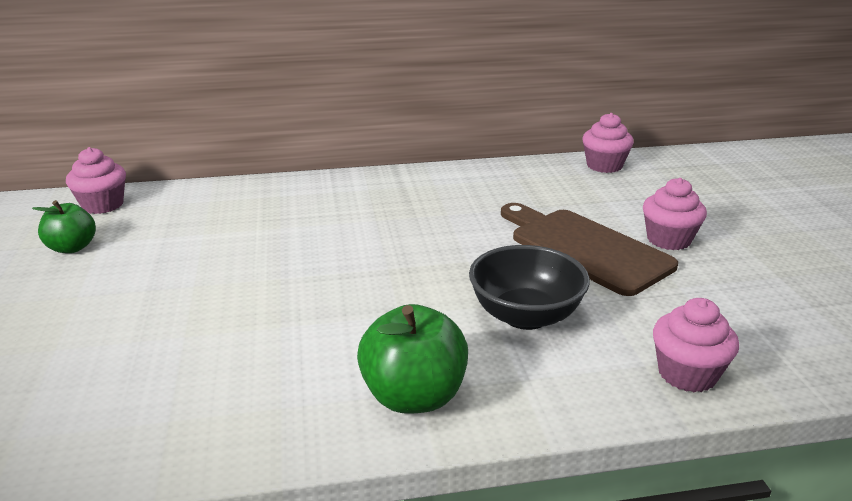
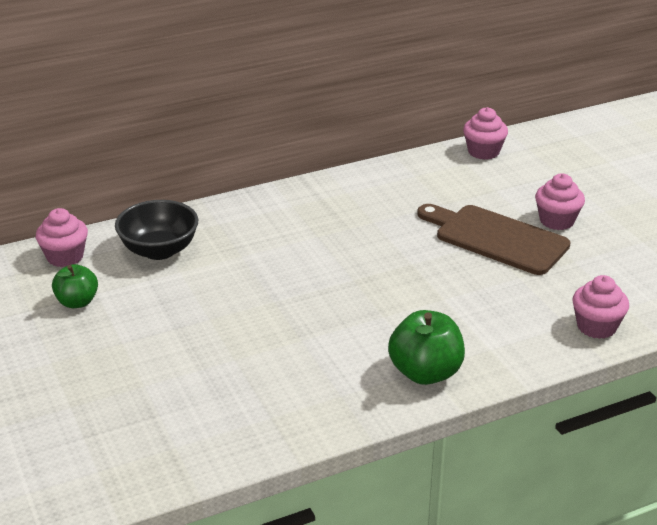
camera: 15 degrees left, 5 degrees up
black bowl [469,245,590,330] -> black bowl moved to [115,200,198,260]

